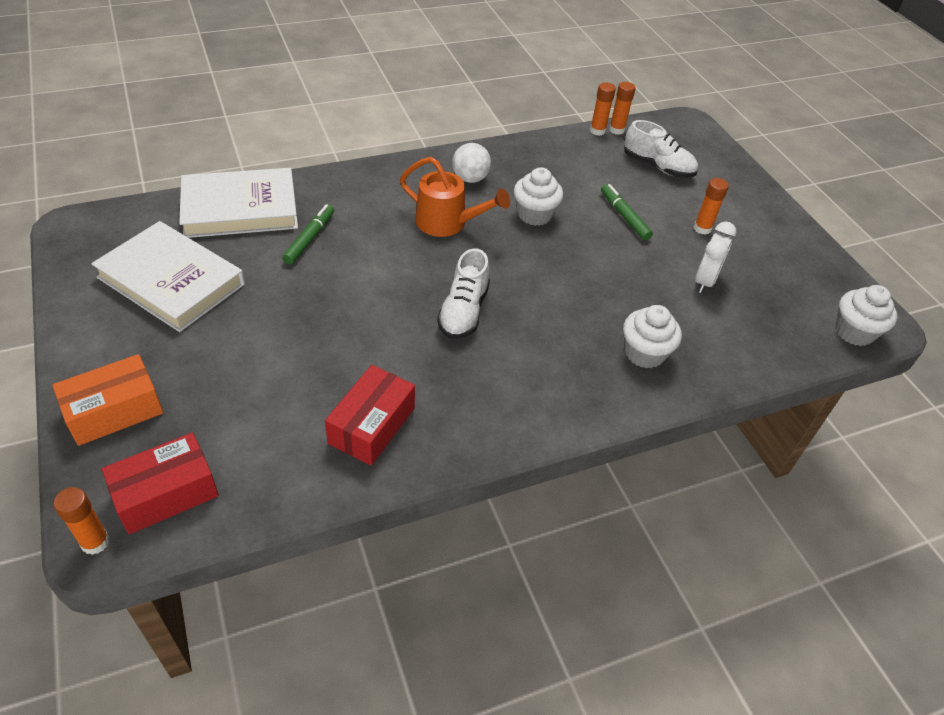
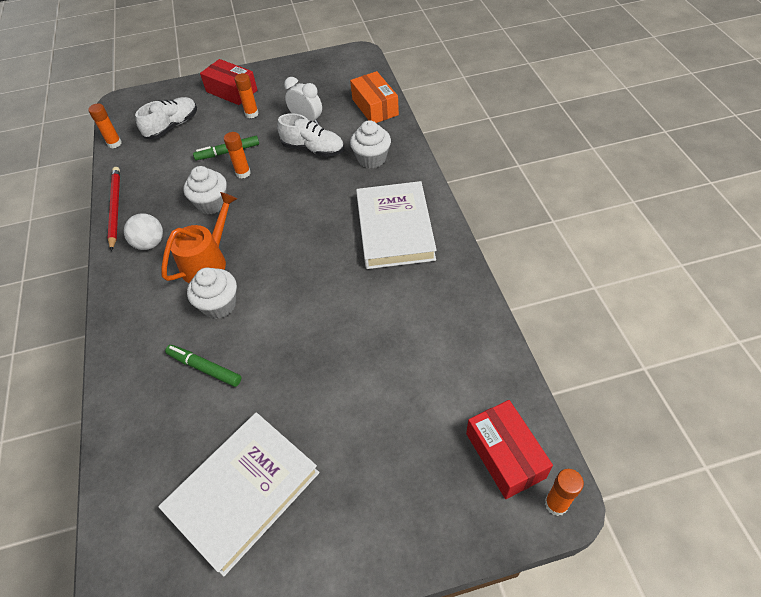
camera: 75 degrees left, 5 degrees up
orange box [52,354,163,446] -> orange box moved to [350,71,399,123]
white book [179,168,298,238] -> white book moved to [356,181,437,269]
red box [325,365,415,466] -> red box moved to [200,59,257,105]
white shoe [437,248,490,339] -> white shoe moved to [277,113,344,157]
orange glue stick [590,82,616,136] -> orange glue stick moved to [224,132,251,178]
white cupcake [835,285,897,346] -> white cupcake moved to [187,268,237,319]
none -> red pencil [107,167,120,251]

